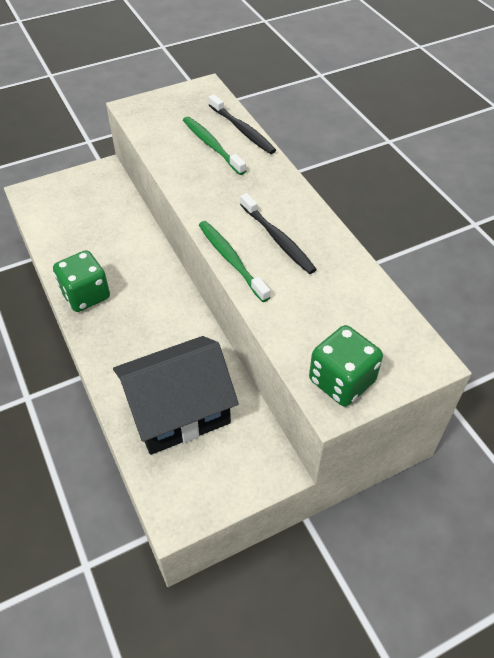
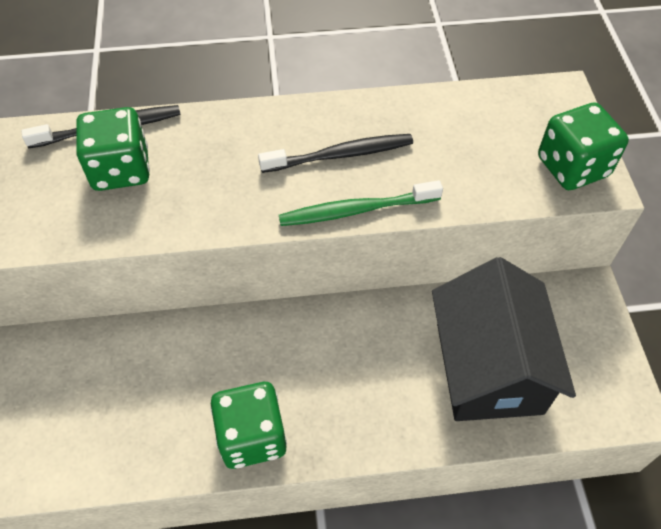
camera: 70 degrees left, 5 degrees up
green toothbrush [183,116,246,175] -> green dice [76,107,150,191]

